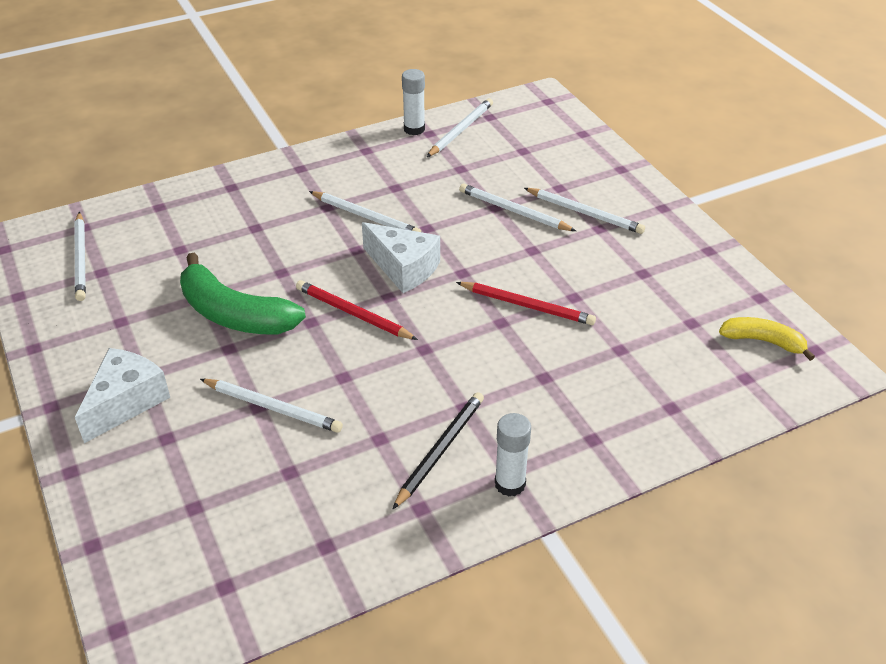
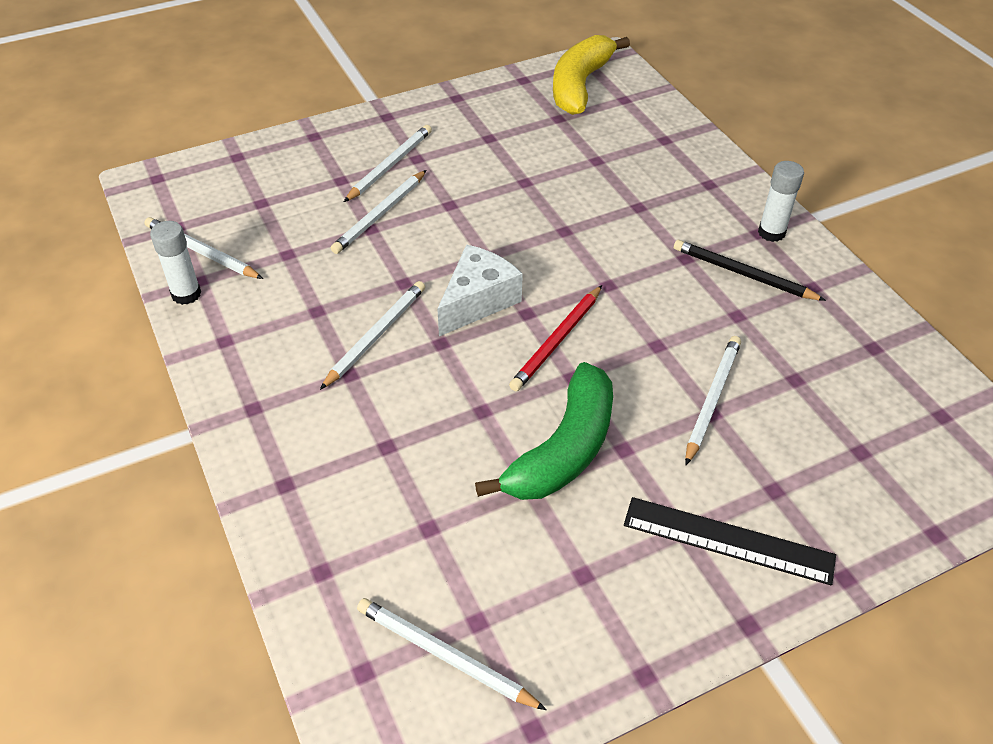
camera: 90 degrees left, 5 degrees up
white pencil [75,212,86,301] -> white pencil turned 135 degrees counterclockwise [357,598,547,710]
white cheese [75,348,170,443] -> black ruler [624,497,836,586]
red pencil [456,282,596,325] -> none
yellow banana [719,317,815,361] -> yellow banana [553,35,630,115], size x1.74

